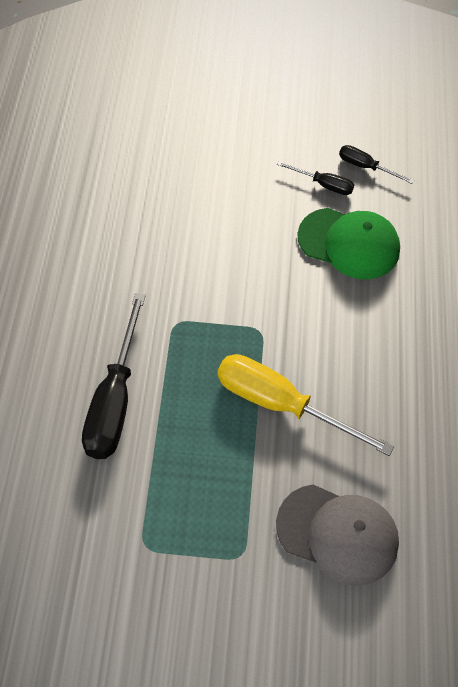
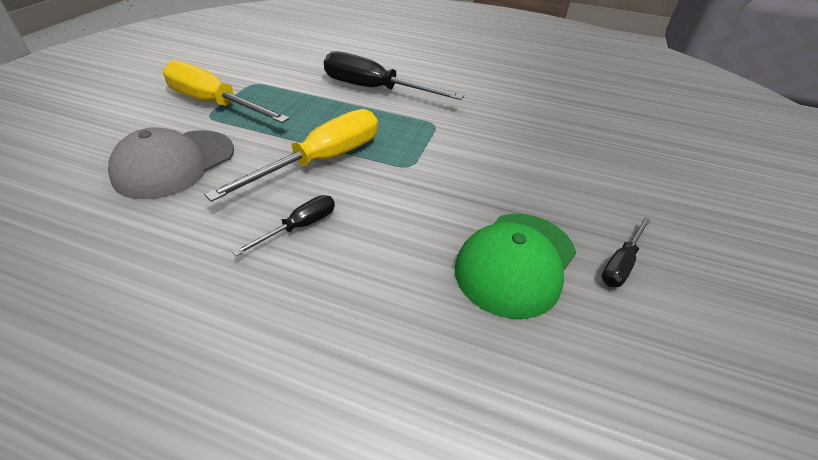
camera: 105 degrees right, 15 degrees down
black screwdriver [339,145,414,184] -> black screwdriver moved to [232,195,335,256]
none -> yellow screwdriver [163,60,290,123]

